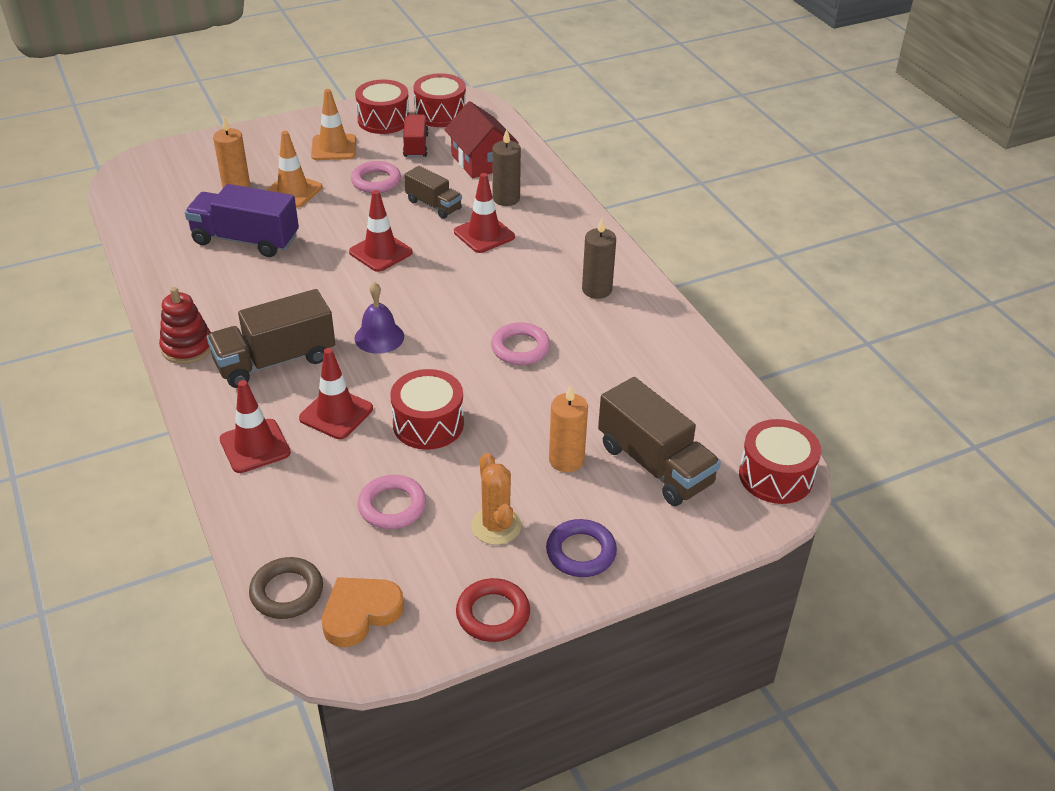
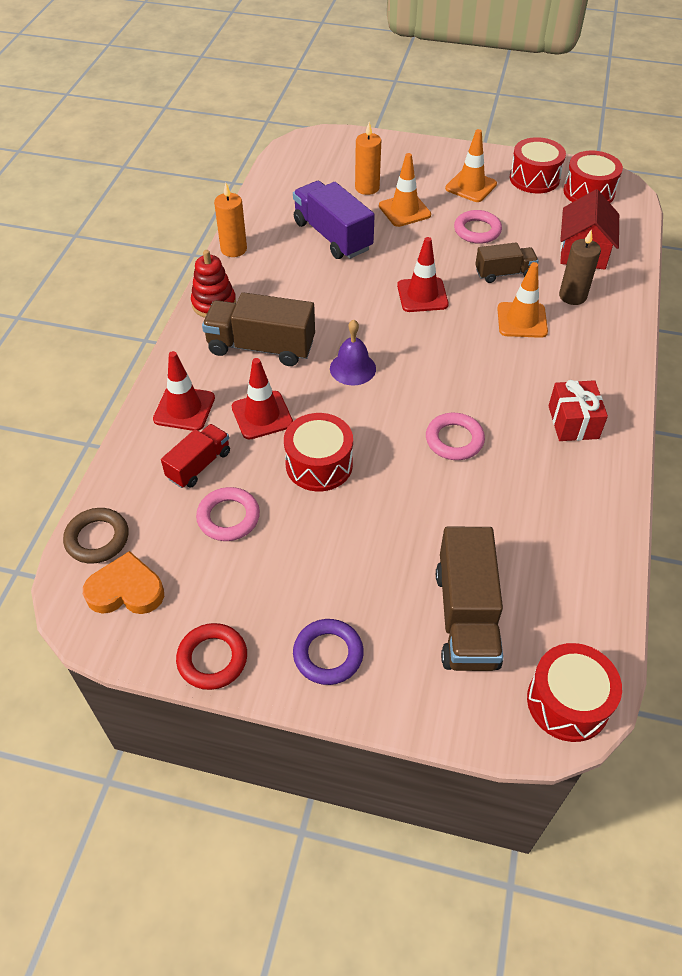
camera: 40 degrees right, 10 degrees up
red truck [403,115,429,158] -> red truck moved to [161,424,230,488]
brown truck [404,166,462,219] -> brown truck turned 90 degrees counterclockwise [475,242,539,283]
red traffic cone [454,173,515,253] -> orange traffic cone [497,262,548,338]
orange cactus [471,453,521,545] -> none
orange candle [549,385,588,472] -> orange candle moved to [214,183,247,257]
brown candle [582,218,616,299] -> red gift [549,380,608,441]

